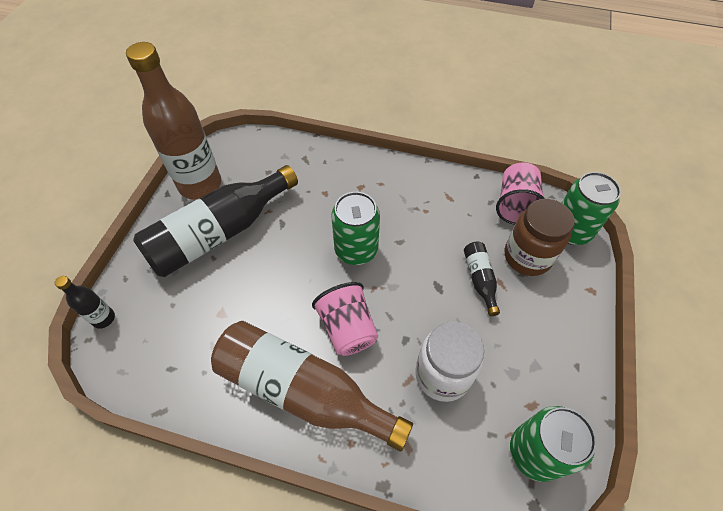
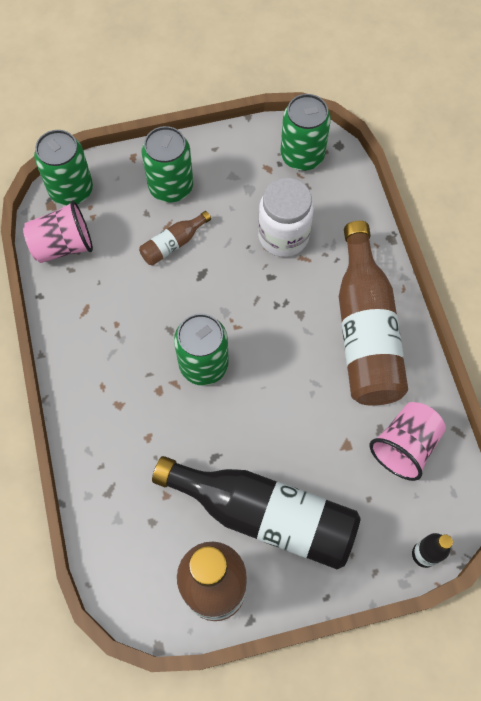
camera: 120 degrees left, 10 degrees up
pink cup [312,282,378,356] -> pink cup moved to [369,402,446,481]
black bottle [464,242,500,316] -> brown bottle [139,211,211,266]
brown jar [505,199,575,276] -> none
none -> green can [141,126,193,203]

